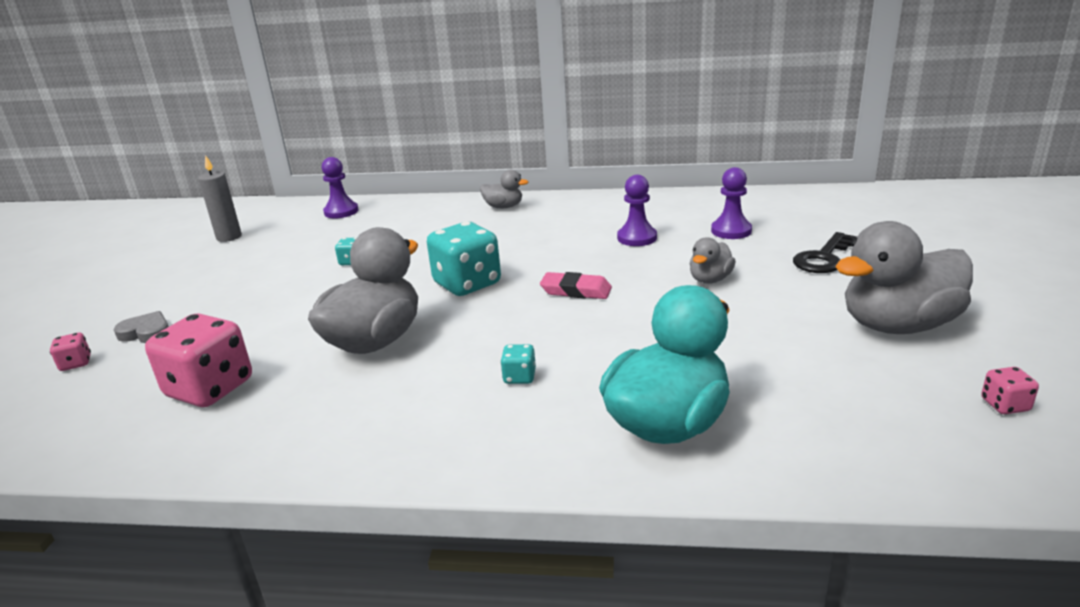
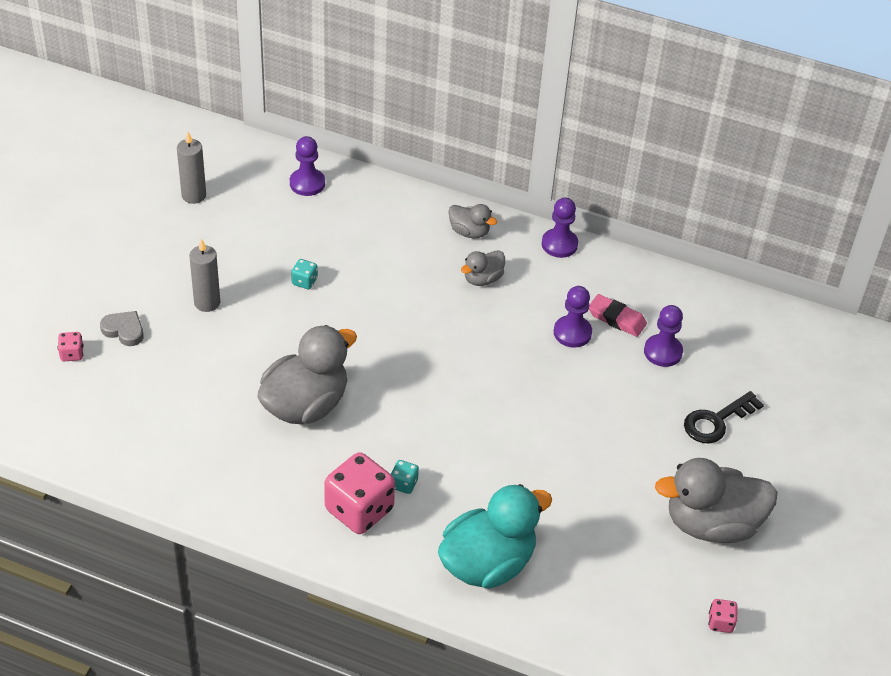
camera: 10 degrees right, 20 degrees up
pink dice [145,313,252,407] -> pink dice moved to [324,452,395,534]
turquoise dice [427,222,501,296] -> none
pink eraser [540,272,612,299] -> pink eraser moved to [589,294,647,337]
grey duck [690,237,736,284] -> grey duck moved to [461,250,505,286]
none -> grey candle [189,239,220,312]
none -> purple pawn [542,198,578,258]

